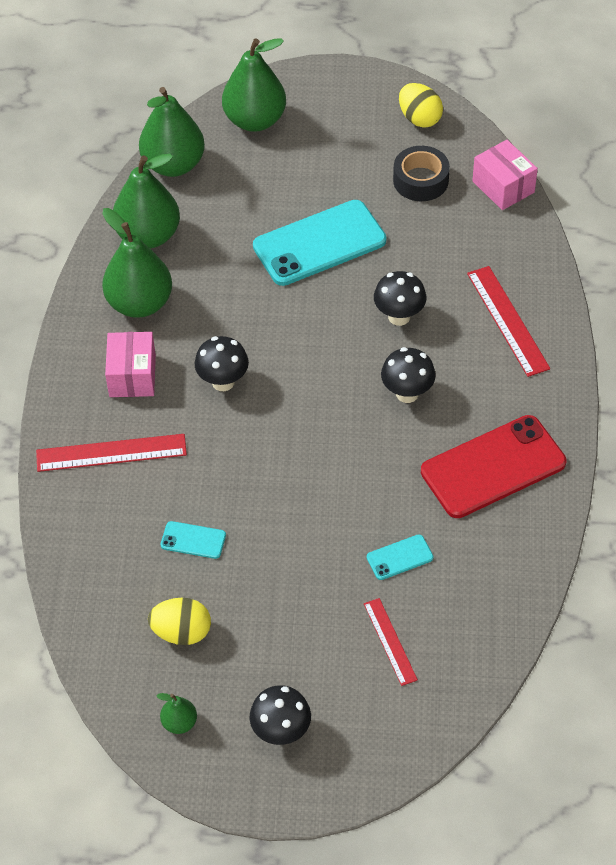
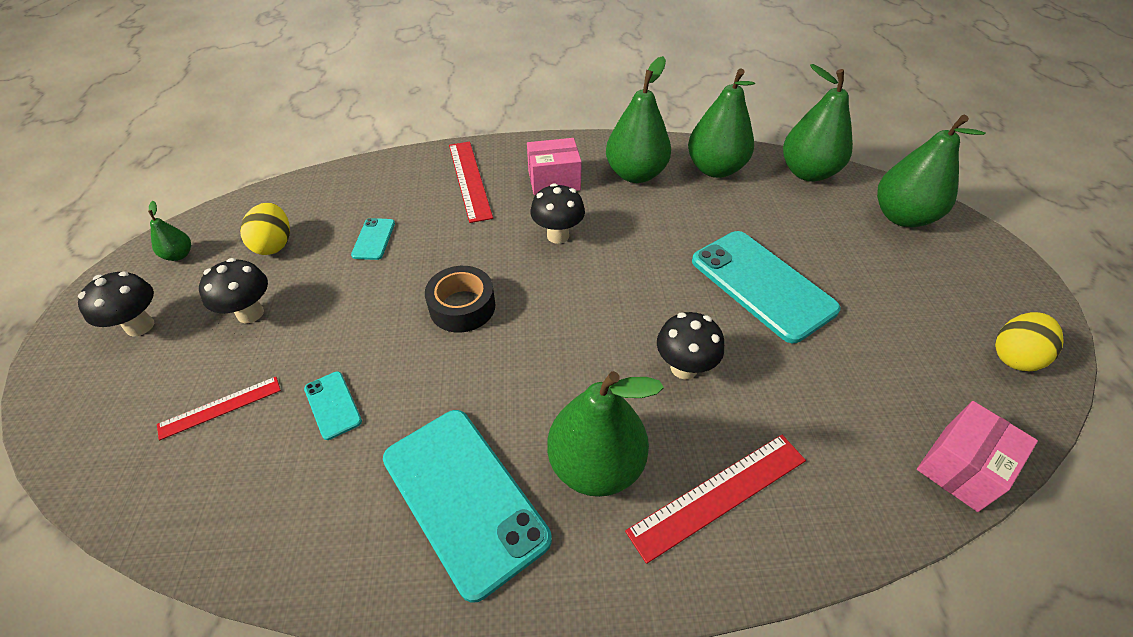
camera: 80 degrees right, 5 degrees down
black mushroom [381,347,436,403] -> black mushroom moved to [199,258,268,323]
black tape [393,146,450,201] -> black tape moved to [425,266,495,333]
red phone [421,415,566,518] -> turquoise phone [383,410,552,603]
none -> green pear [547,371,664,497]

